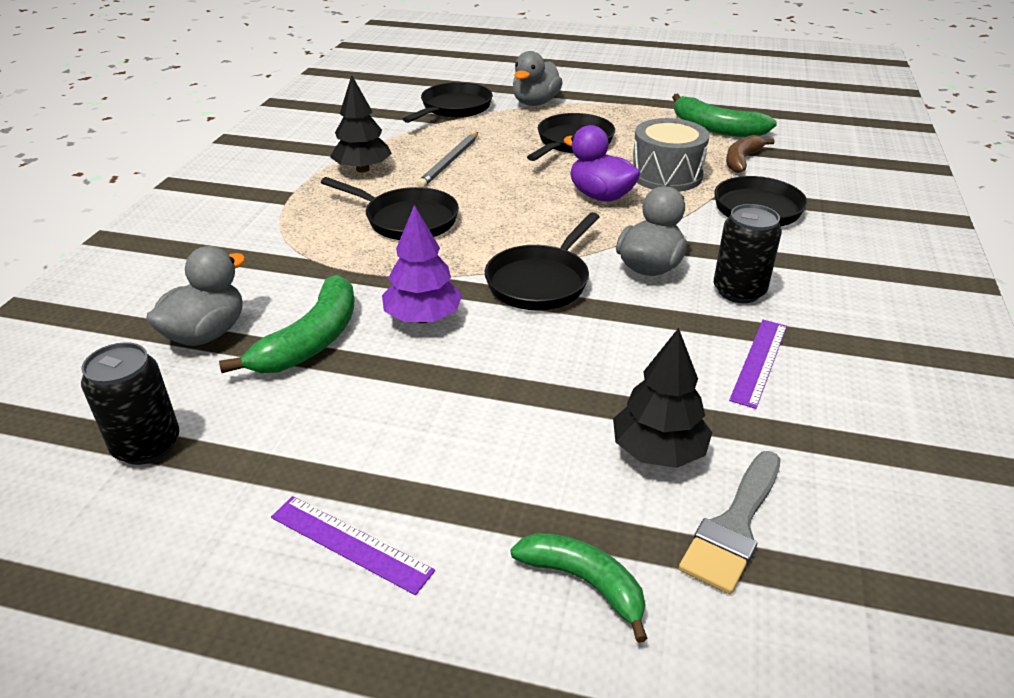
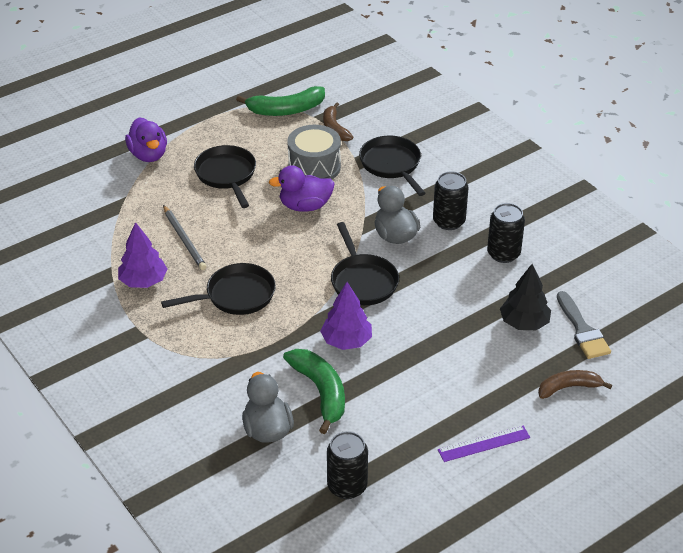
camera: 50 degrees left, 5 degrees up
black tree [330,75,392,172] -> purple tree [118,222,168,288]
black pan [403,82,493,123] -> none
green banana [510,533,648,643] -> brown banana [538,370,612,399]
grey duck [513,51,563,106] -> purple duck [125,117,167,162]
purple ruler [729,320,787,409] -> black can [487,203,525,263]

